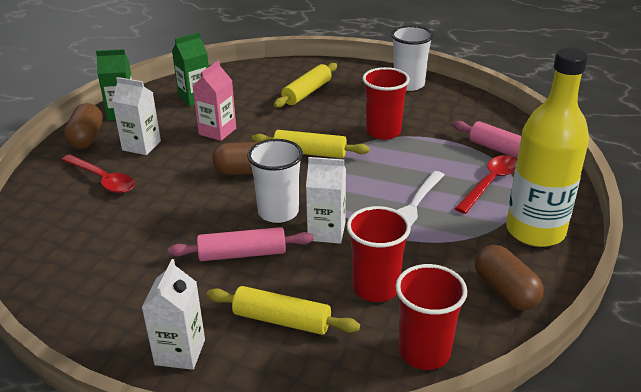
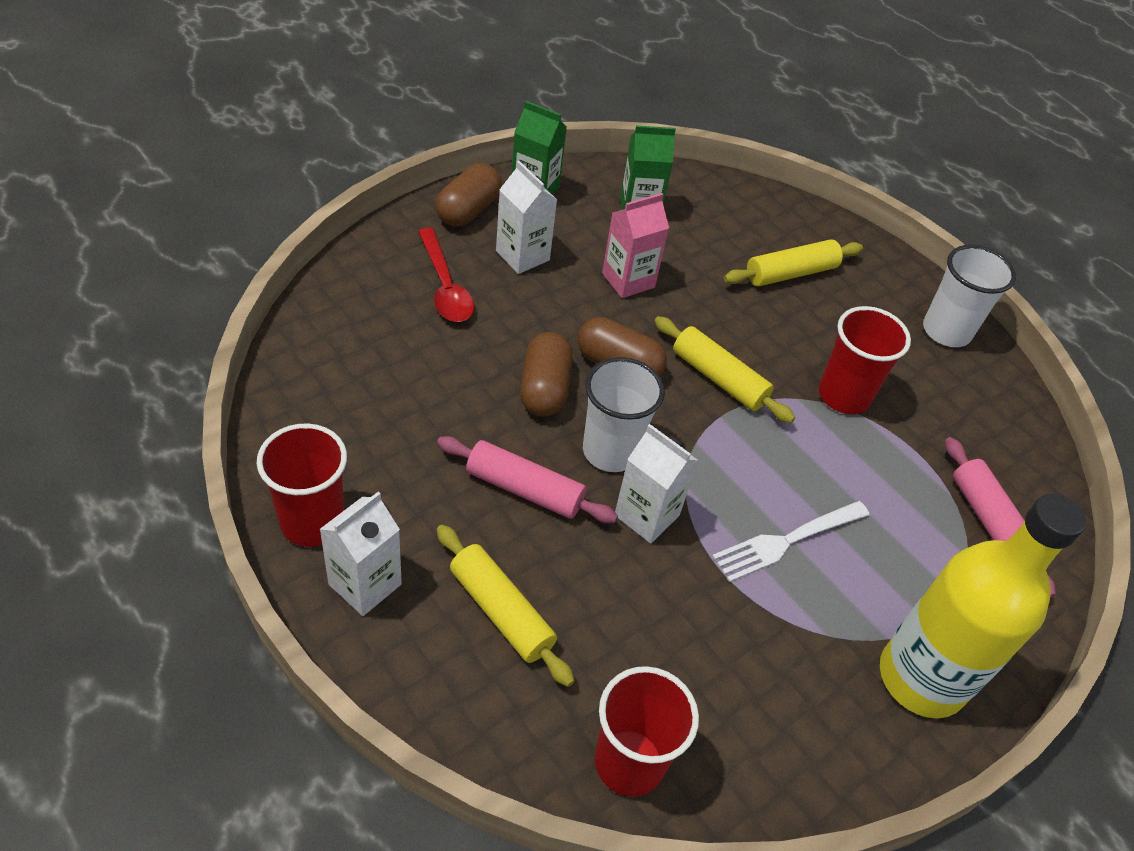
camera: 25 degrees right, 15 degrees up
red cup [347,206,411,302] -> red cup moved to [257,423,347,547]
red spoon [455,155,517,214] -> none
brown capsule [475,245,544,310] -> brown capsule moved to [520,332,573,417]

